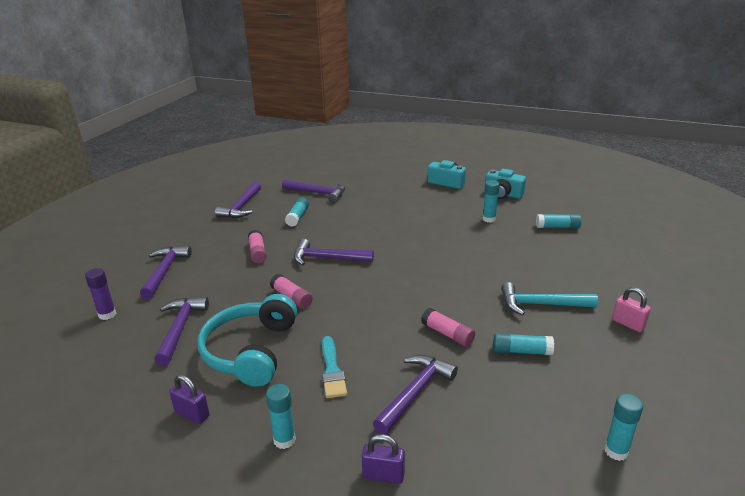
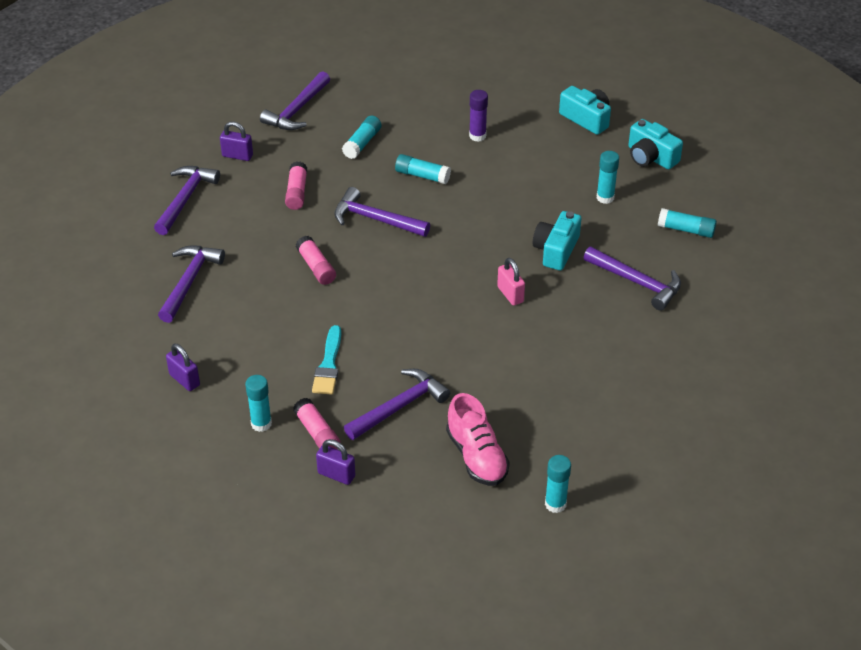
camera: 15 degrees right, 15 degrees up
purple glue stick [85,268,116,320] -> purple glue stick moved to [469,90,488,142]
turquoise headphones [198,294,297,387] -> none
purple hammer [282,179,345,202] -> purple hammer moved to [583,247,681,311]
pink glue stick [421,308,475,347] -> pink glue stick moved to [293,398,341,450]
turquoise glue stick [493,333,554,355] -> turquoise glue stick moved to [395,154,451,184]
turquoise hammer [501,282,598,315] -> none
pink padlock [612,287,651,332] -> pink padlock moved to [497,258,525,306]
none -> purple padlock [220,122,253,161]
none -> pink shoe [446,393,510,486]
none -> turquoise camera [533,211,581,270]

